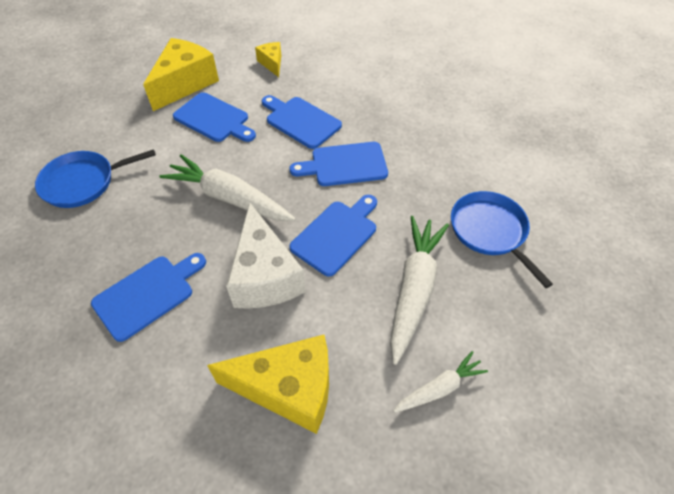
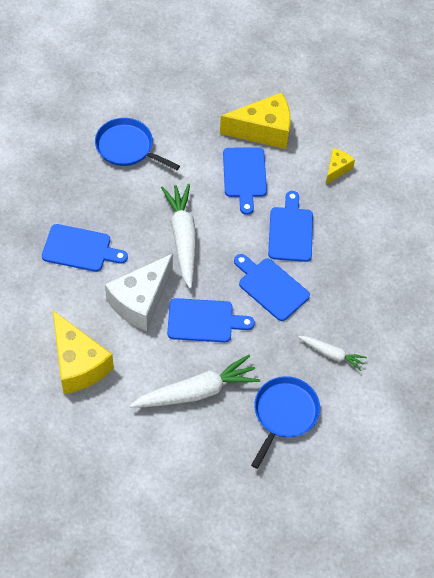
camera: 50 degrees right, 5 degrees up
white carrot [393,351,488,413] -> white carrot moved to [299,336,367,371]

